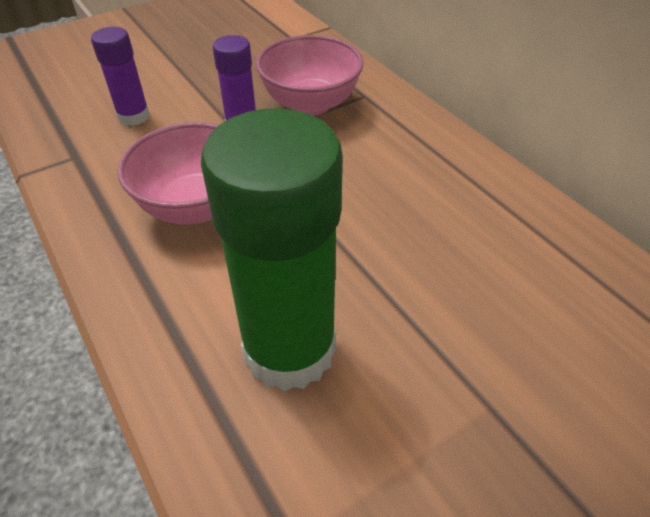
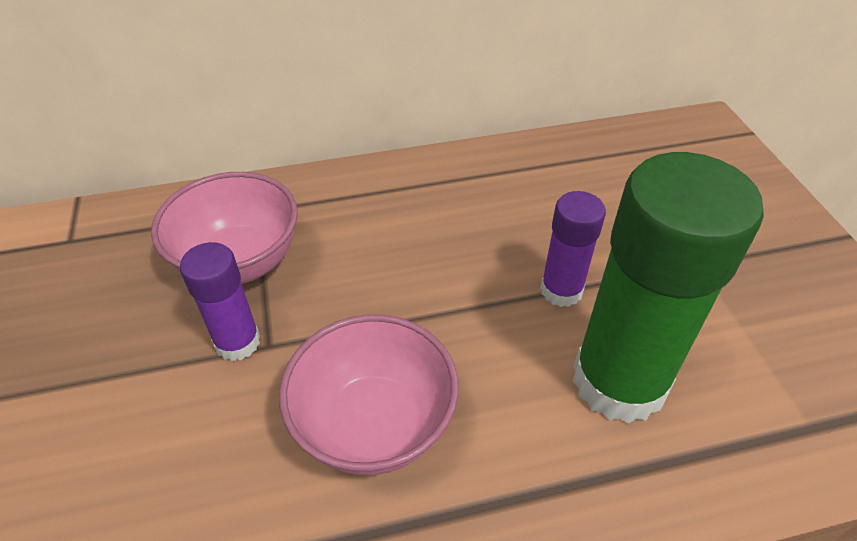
camera: 70 degrees left, 0 degrees up
purple glue stick [91,27,150,126] -> purple glue stick moved to [540,191,606,307]

